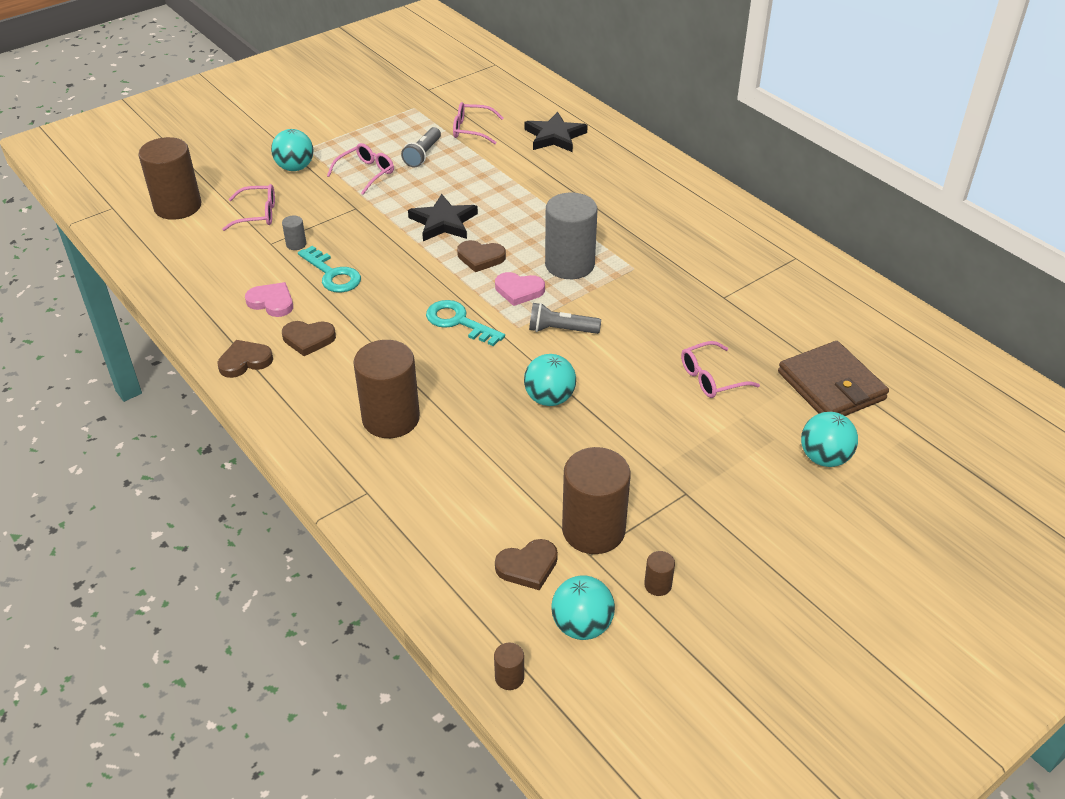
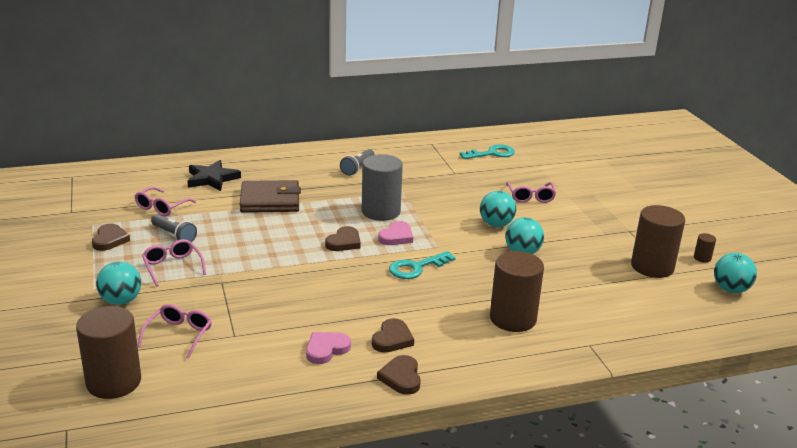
camera: 70 degrees left, 15 degrees down
grey cylinder [282,215,306,250] -> none
turquoise key [298,246,361,293] -> turquoise key moved to [460,144,515,159]
black star [408,194,478,241] -> none
brown cylinder [494,643,524,690] -> none
brown heart [495,539,558,590] -> brown heart moved to [92,224,130,251]
grey flashlight [529,303,601,334] -> grey flashlight moved to [340,149,374,175]
brown wallet [778,341,889,416] -> brown wallet moved to [240,180,301,213]
turquoise ball [801,412,858,467] -> turquoise ball moved to [480,191,516,227]

